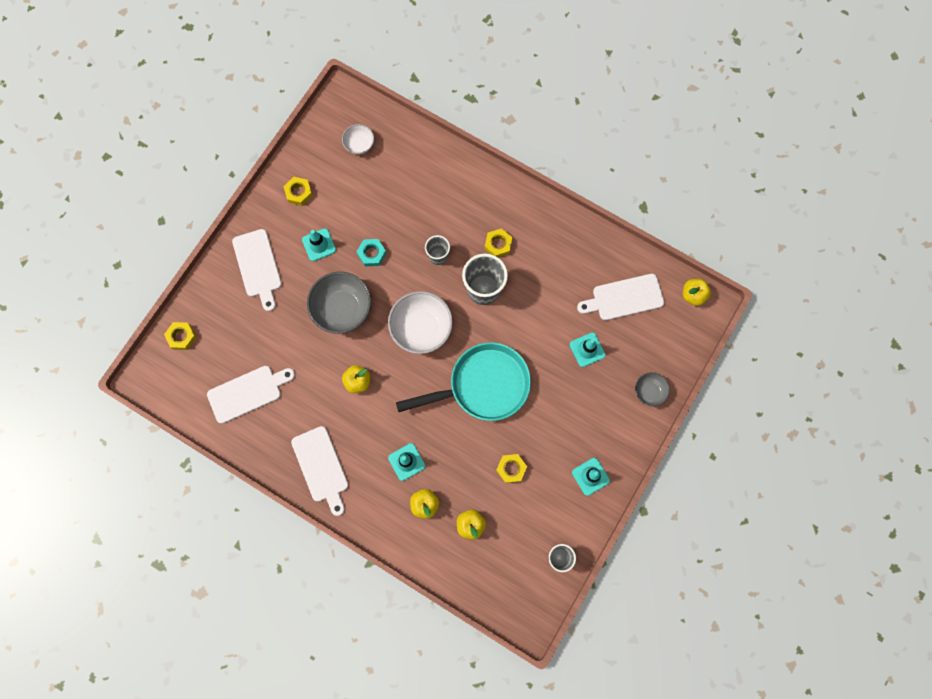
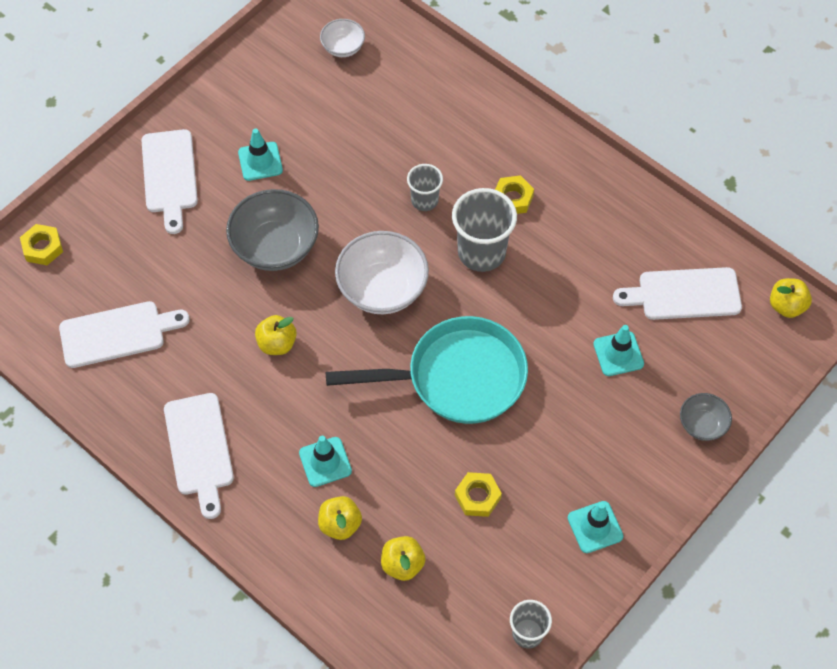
camera: 10 degrees right, 15 degrees down
yellow nut [283,177,313,206] -> none
turquoise nut [357,239,387,266] -> none

